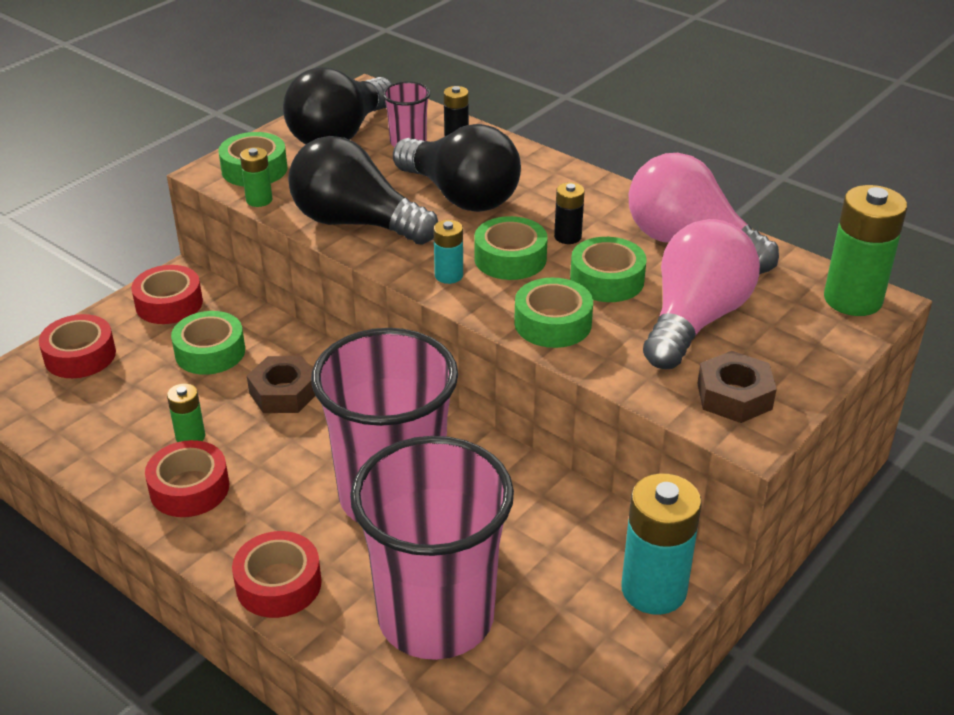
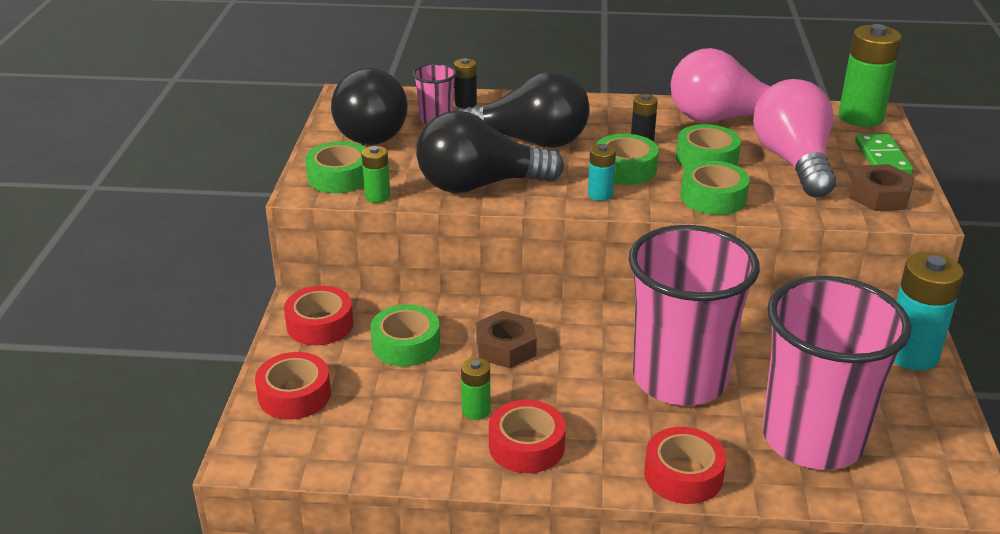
camera: 35 degrees left, 5 degrees down
none -> green domino [855,134,913,175]

